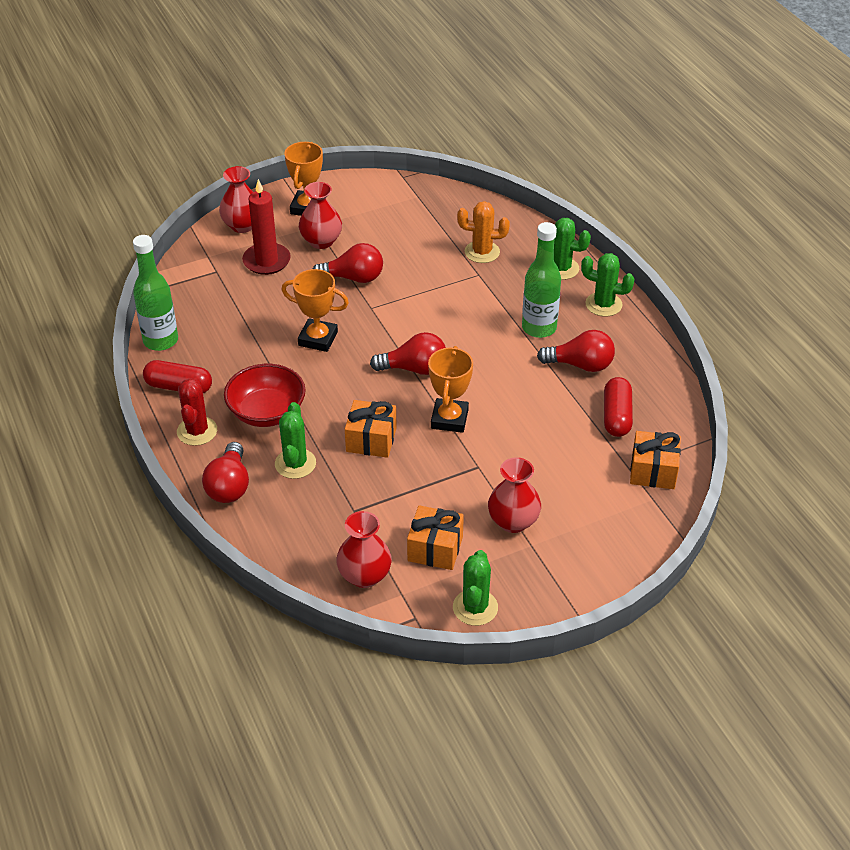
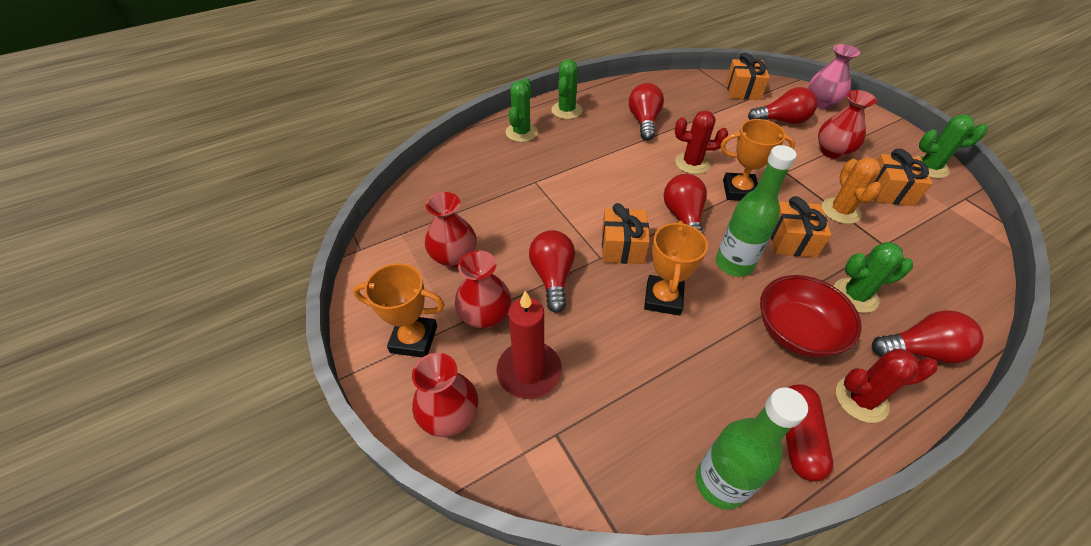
camera: 95 degrees left, 5 degrees up
red vase [336,511,392,588] -> red vase moved to [425,192,477,268]
orange cactus [457,201,510,263] -> orange cactus moved to [822,157,881,224]
green bottle [522,222,561,338] -> green bottle moved to [716,145,797,277]
red capsule [604,377,633,437] -> none
none -> orange gift [602,203,650,264]
none -> red cactus [675,111,728,174]
none -> red light bulb [748,87,817,124]
none -> pink vase [808,44,860,109]

